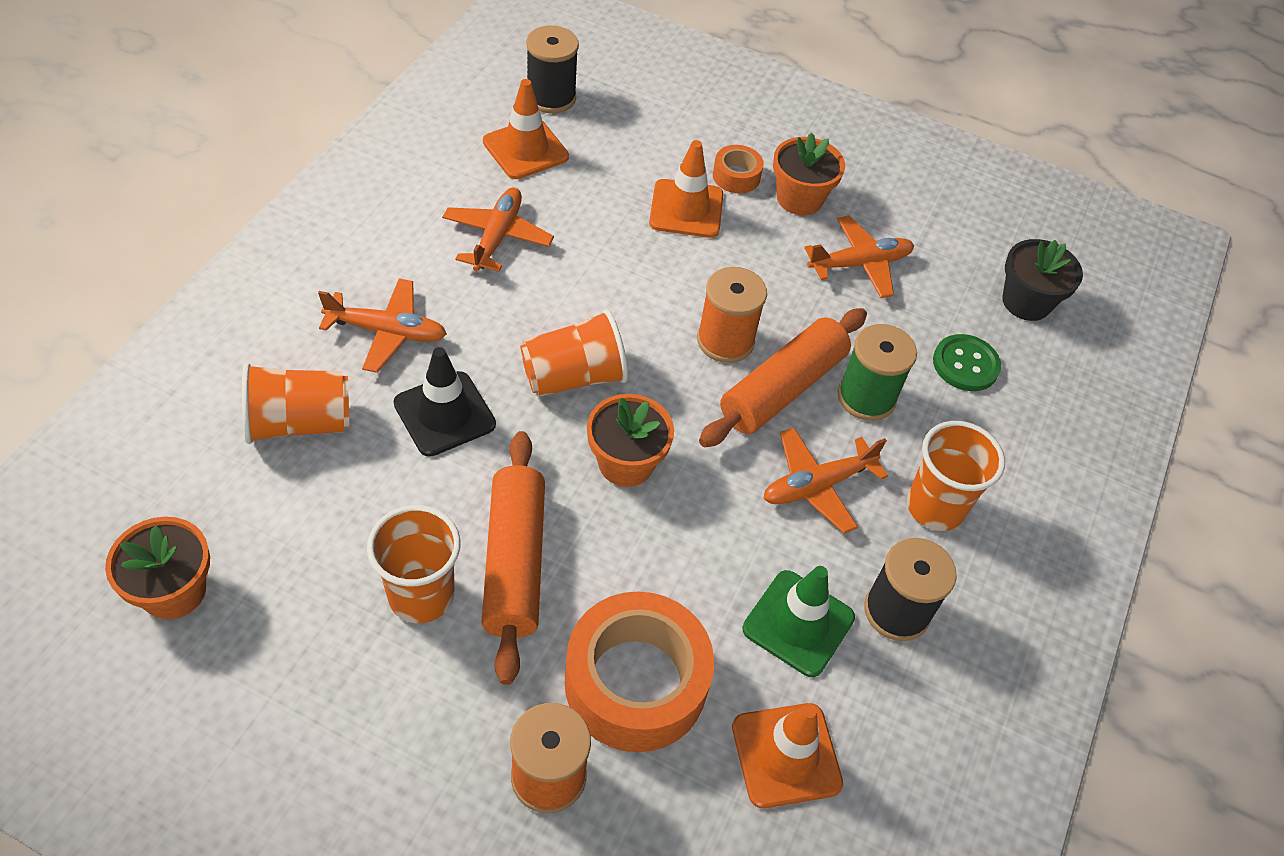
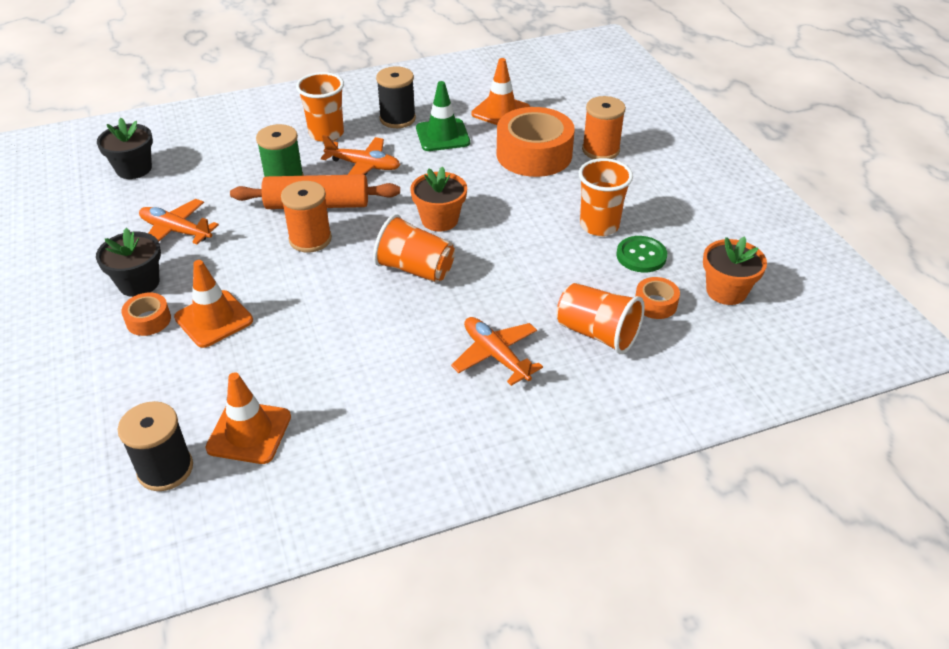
camera: 130 degrees left, 10 degrees down
black traffic cone [394,347,496,457] -> none
orange plane [442,187,554,272] -> none
orange rolling pin [481,431,545,685] -> none
orange flower pot [773,133,845,215] -> black flower pot [96,228,161,297]
green button [933,334,1001,391] -> green button moved to [616,236,667,273]
none -> orange tape [635,277,680,319]

